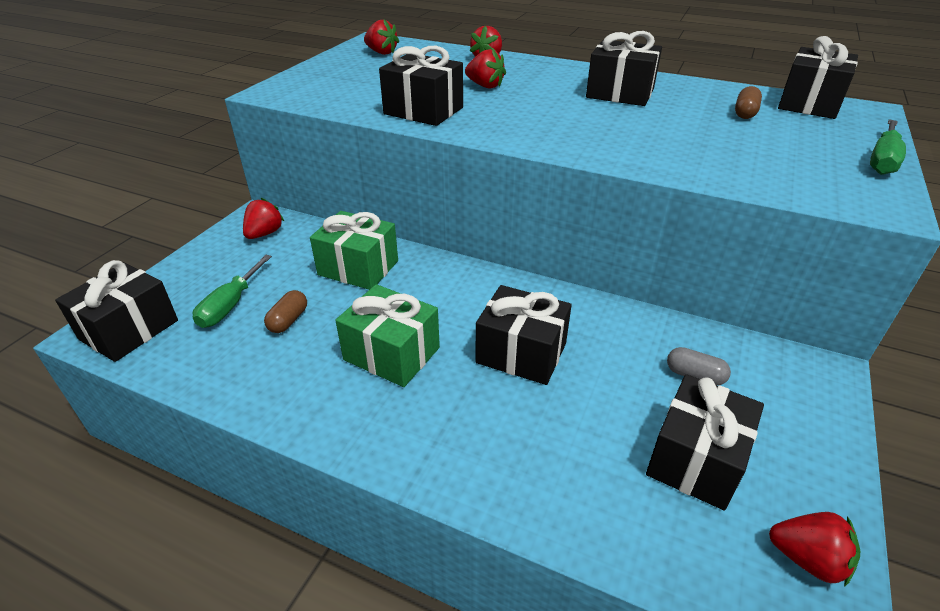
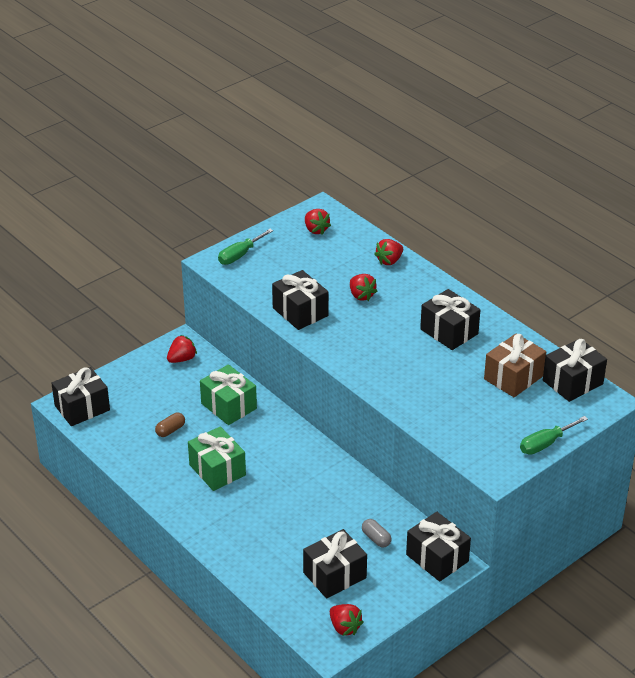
camera: 25 degrees right, 0 degrees up
green screwdriver [193,255,272,328] -> green screwdriver moved to [218,229,273,265]
black gift [475,285,572,385] -> black gift moved to [406,512,471,582]
brown capsule [735,86,762,119] -> brown gift [484,334,546,397]

